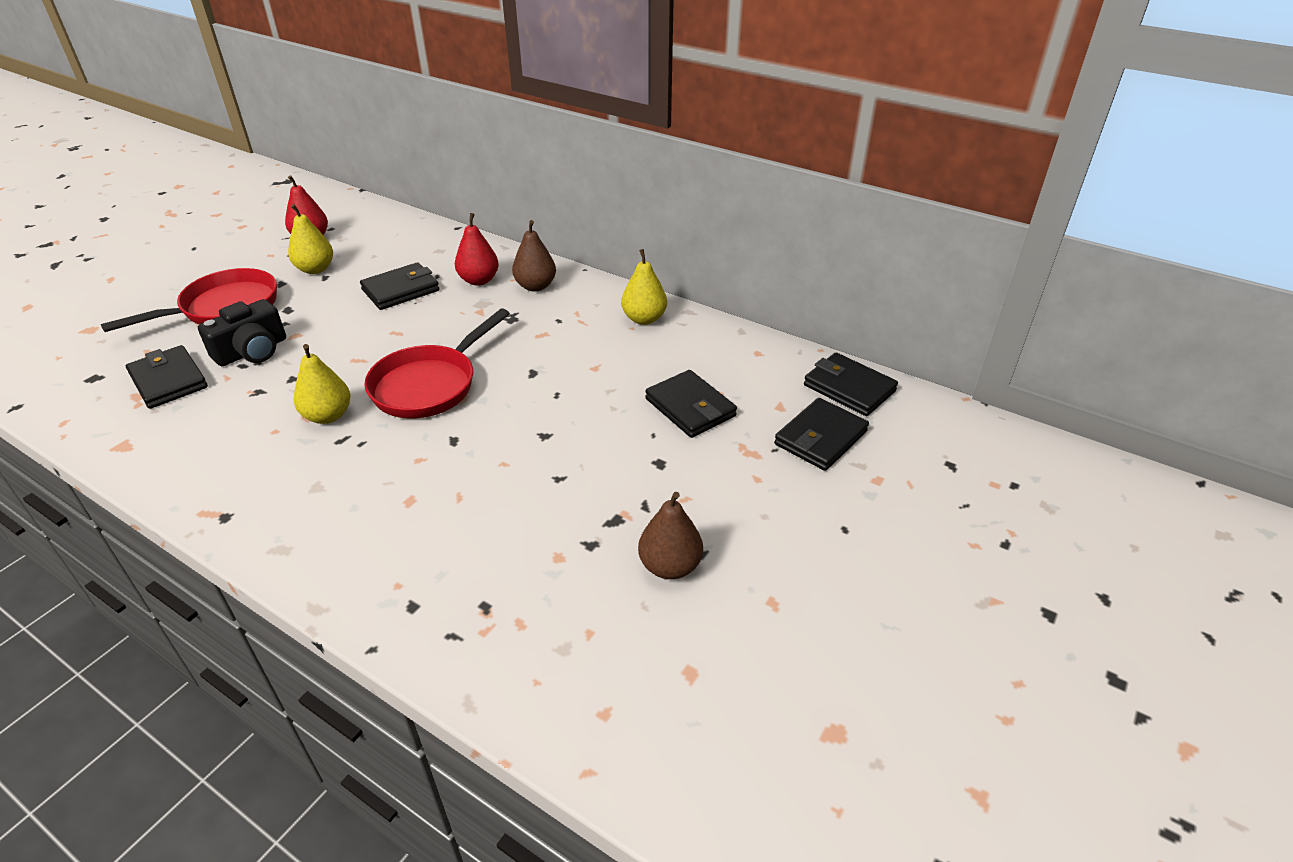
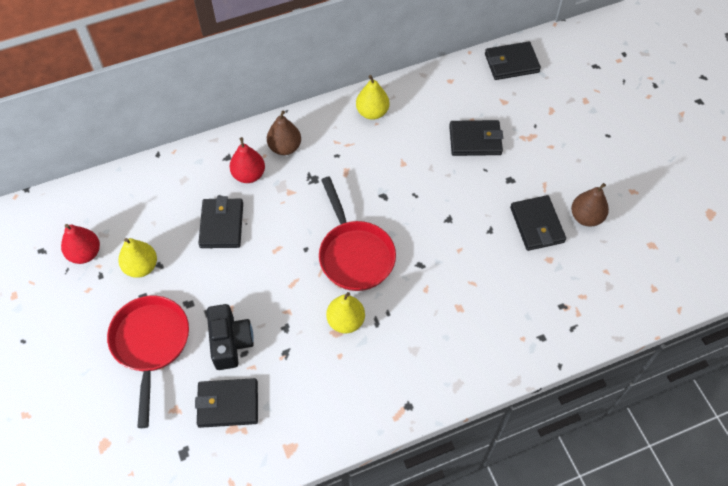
camera: 55 degrees left, 20 degrees up
black wallet [774,398,869,471] -> black wallet moved to [510,195,566,251]

